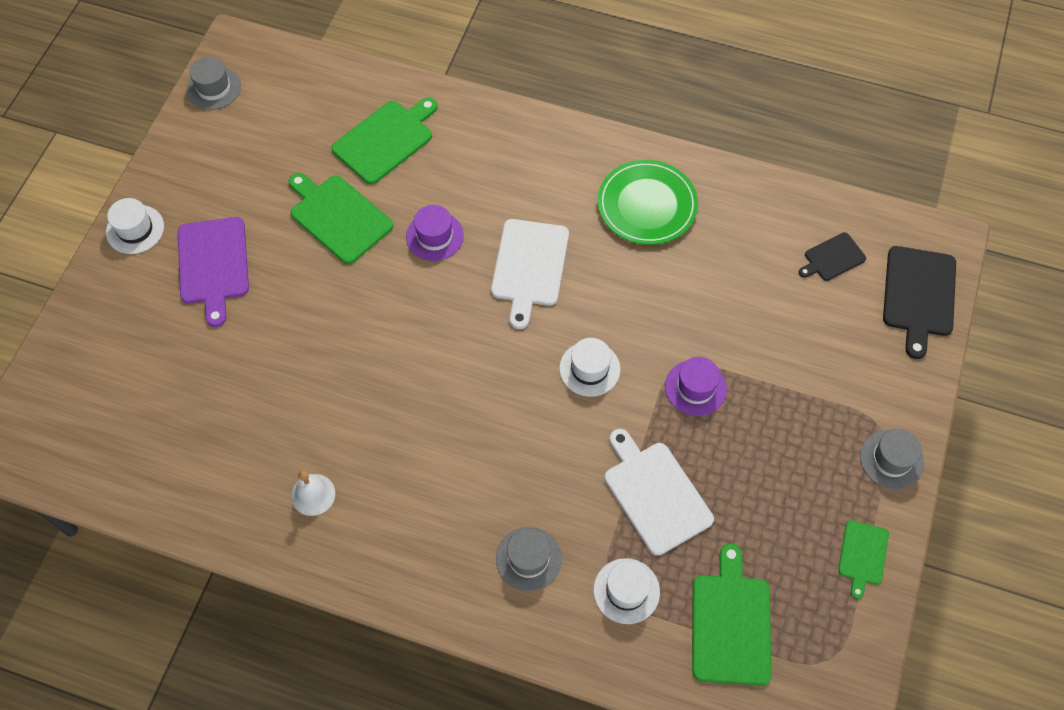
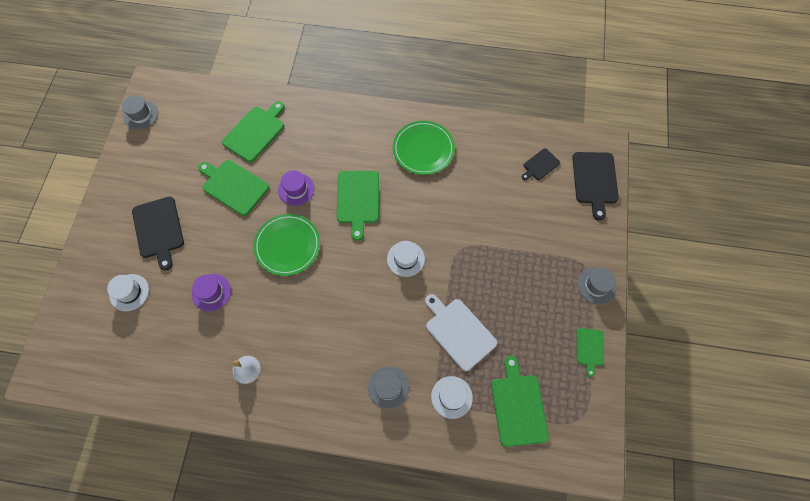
camera: 10 degrees left, 5 degrees up
white hat [106,198,164,254] -> white hat moved to [107,274,149,311]
purple cutting board [178,217,249,327] -> black cutting board [132,196,184,271]
white cutting board [491,219,569,329] -> green cutting board [337,171,379,241]
purple hat [665,357,727,416] -> purple hat moved to [192,274,231,311]
none -> green plate [253,214,320,276]

